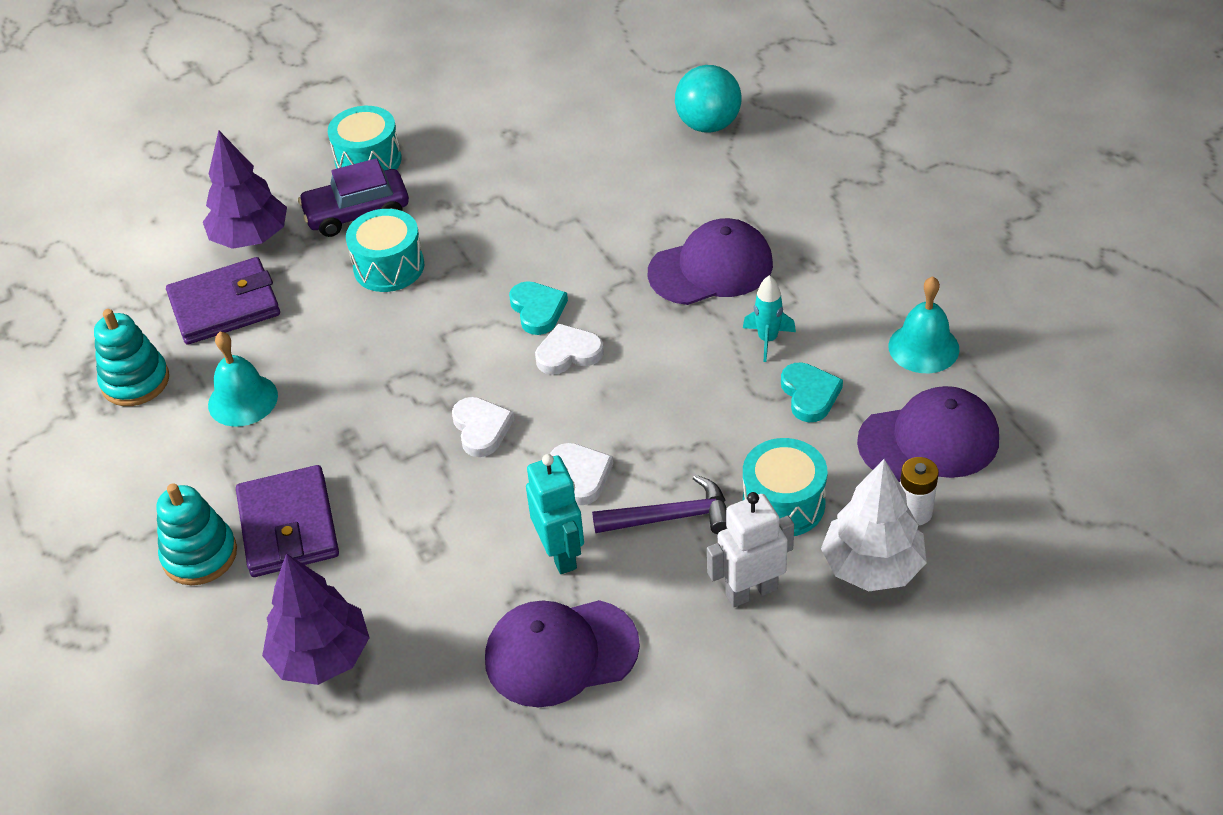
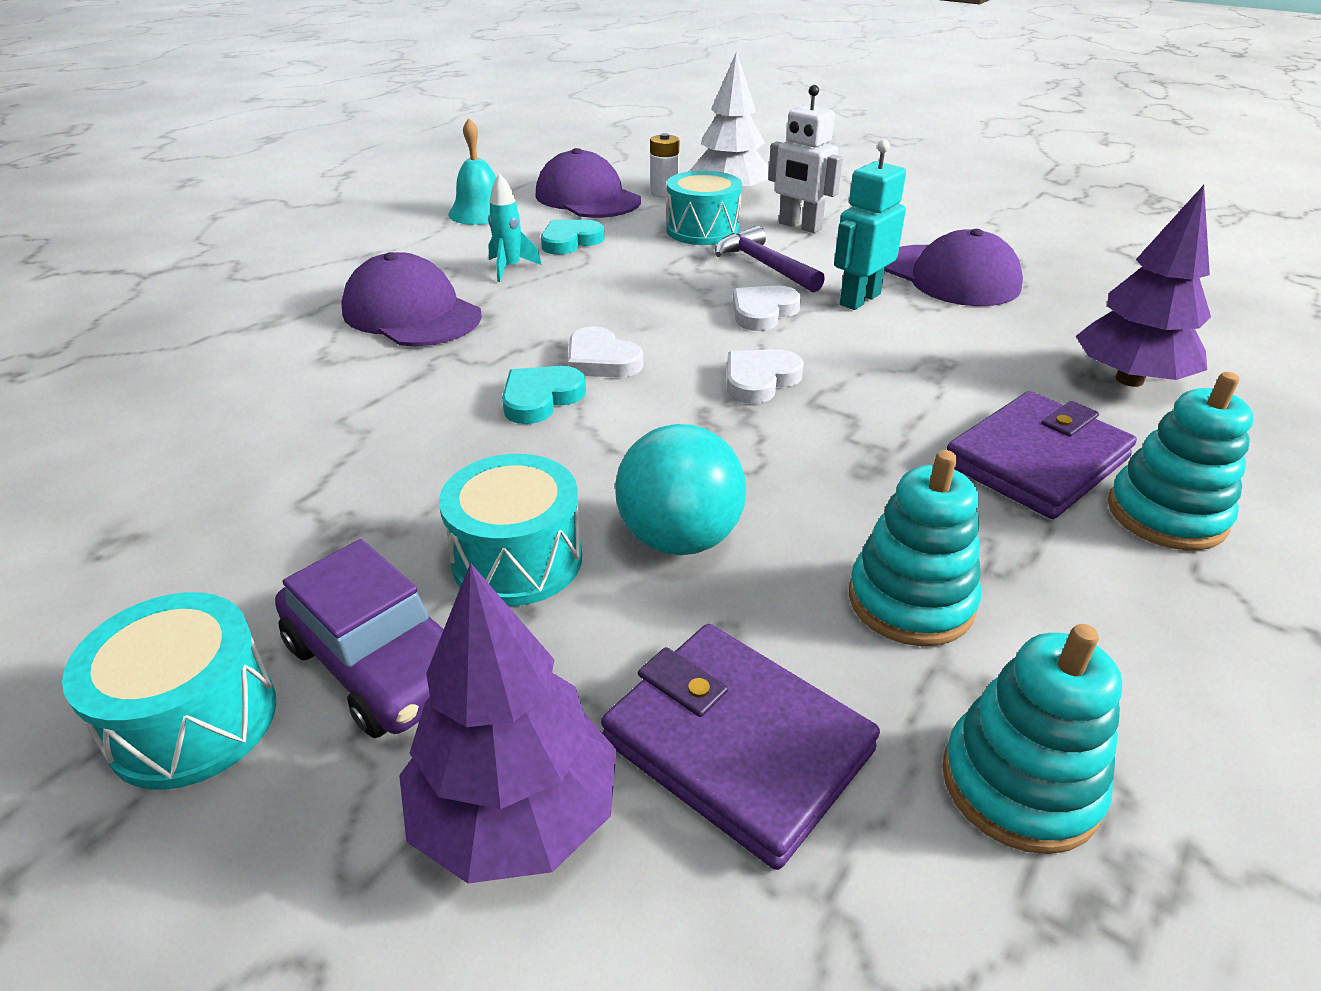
camera: 120 degrees left, 10 degrees down
turquoise bell [208,332,278,427] -> turquoise stacking toy [849,450,981,646]
turquoise ball [675,65,742,133] -> turquoise ball moved to [615,424,746,555]

